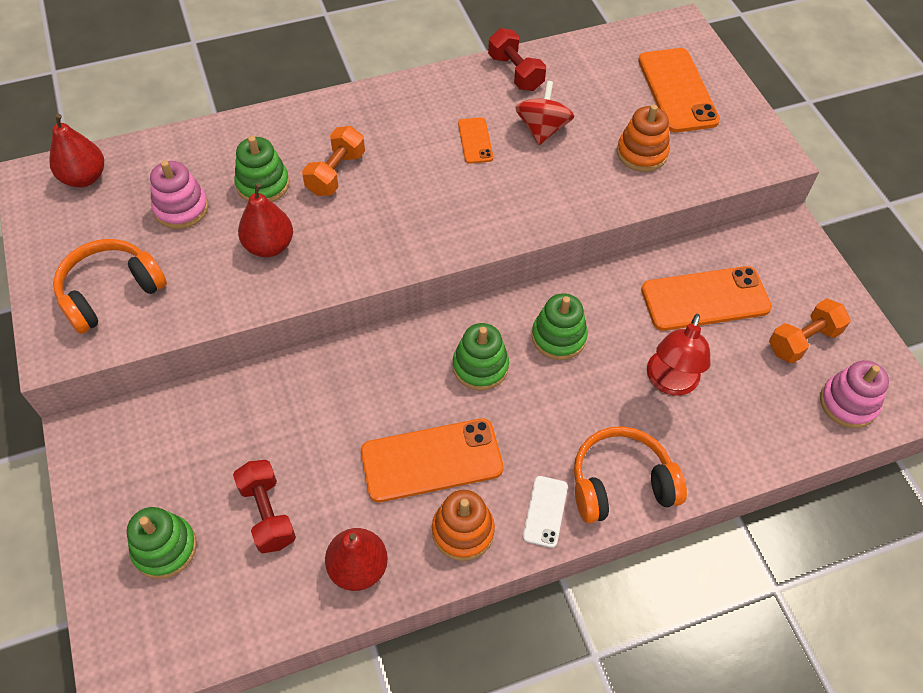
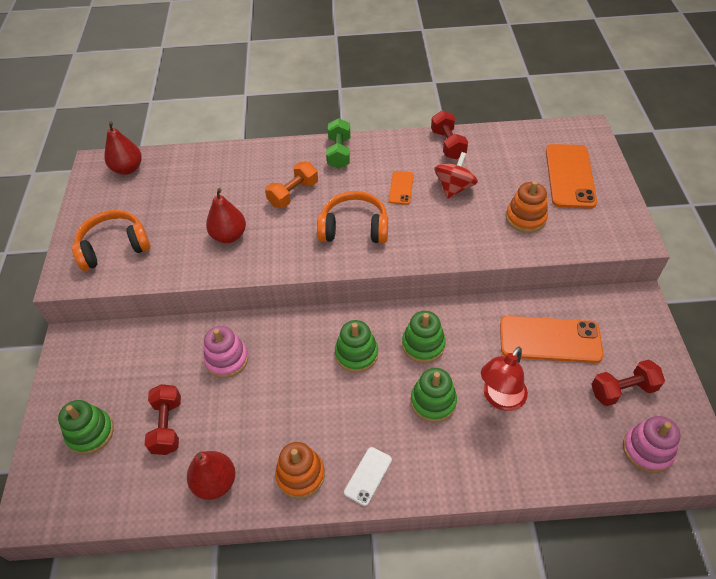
camera: 20 degrees right, 5 degrees down
pink stacking toy [150,160,209,229] -> pink stacking toy moved to [204,326,248,378]
green stacking toy [234,136,289,202] -> green stacking toy moved to [411,368,457,422]
orange phone [361,418,504,502] -> none
orange headphones [574,426,687,523] -> orange headphones moved to [317,191,388,243]
orange dumbbell [769,299,851,363] -> red dumbbell [591,359,665,406]
none -> green dumbbell [326,118,351,169]

